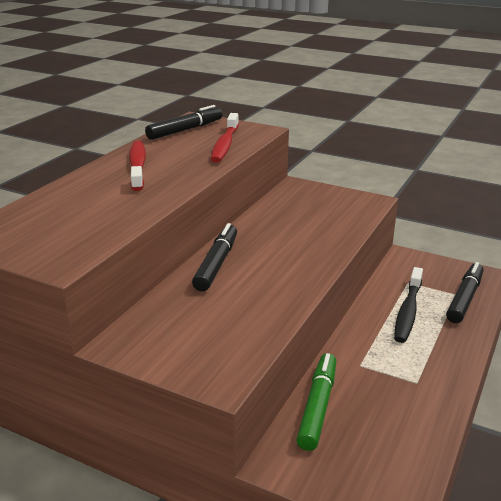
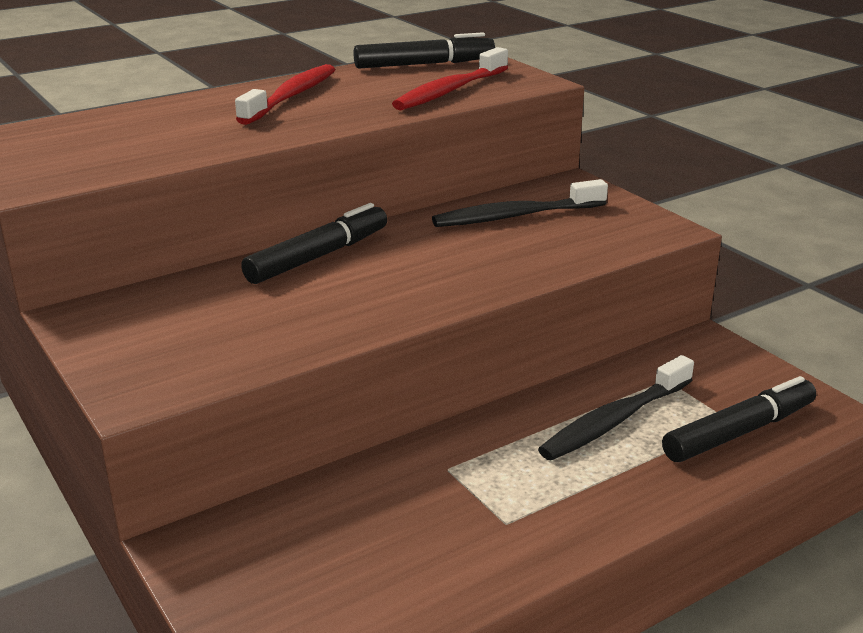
camera: 30 degrees right, 0 degrees up
green marker [296,353,336,451] -> none
none -> black toothbrush [432,179,608,227]

